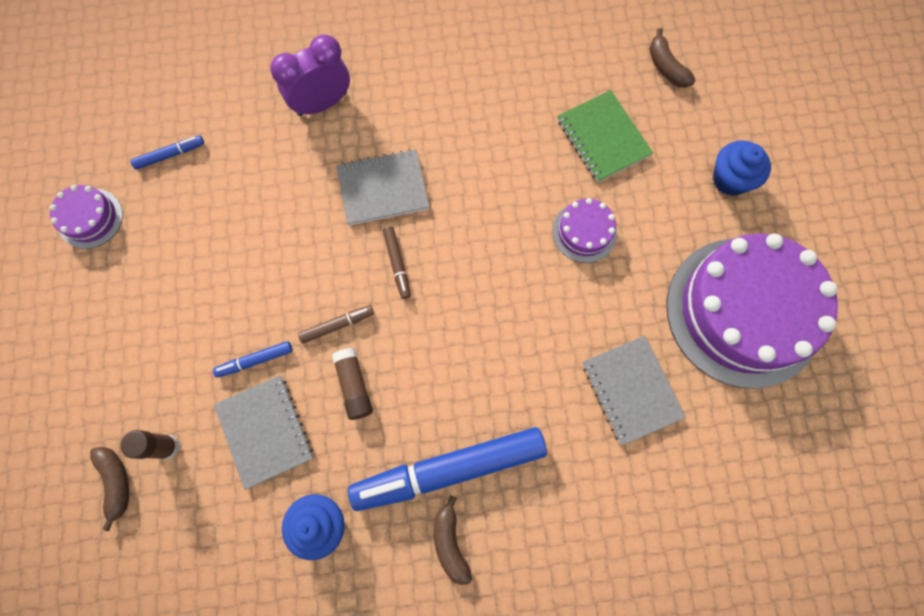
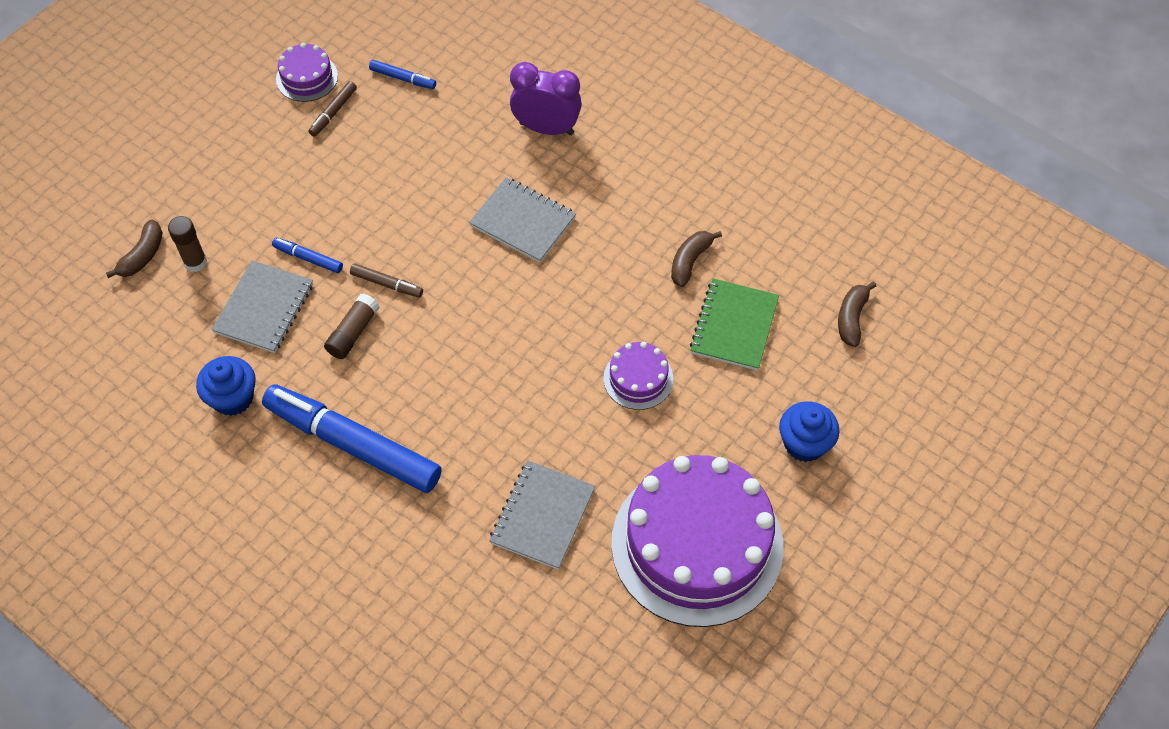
camera: 45 degrees right, 15 degrees down
brown marker [383,226,411,299] -> brown marker moved to [308,81,357,137]
brown banana [434,495,472,585] -> brown banana moved to [671,231,722,287]

